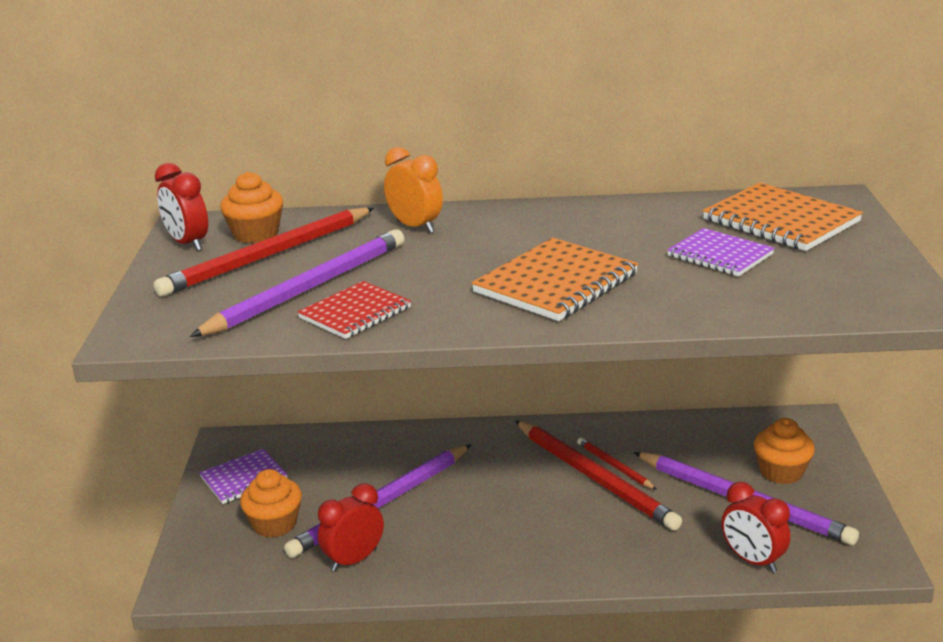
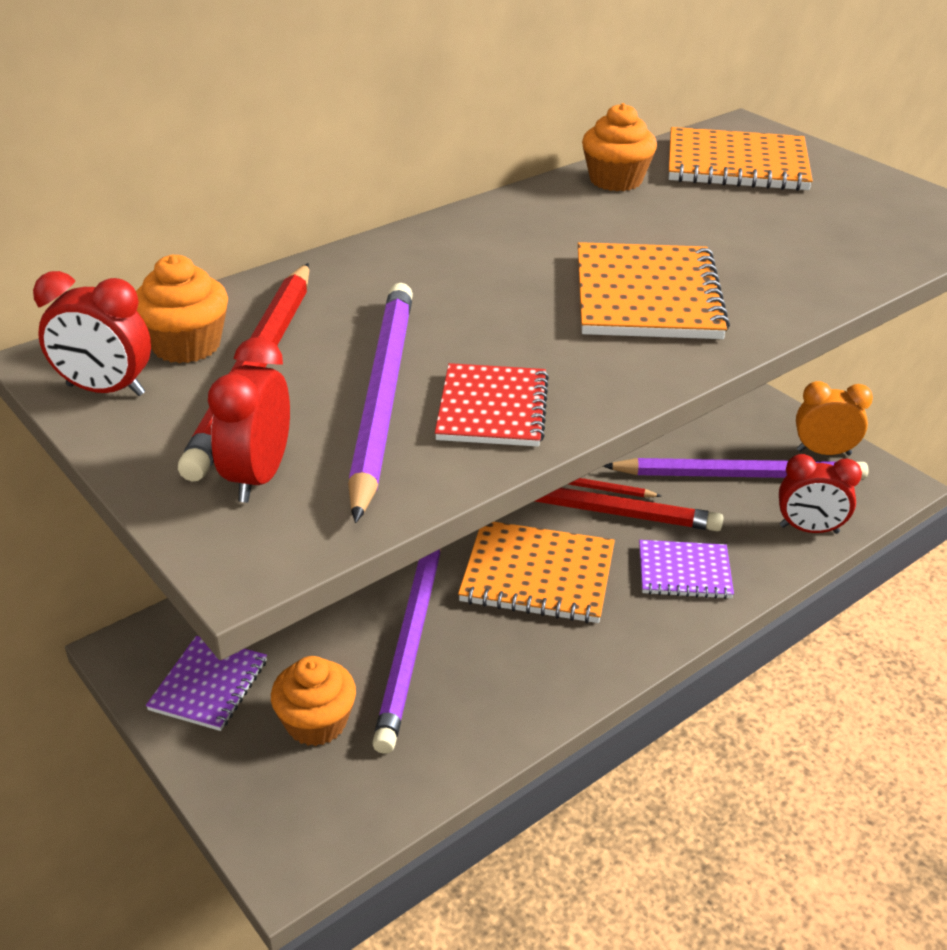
camera: 40 degrees left, 10 degrees up
red clock [318,483,384,572] -> red clock moved to [208,337,290,502]
orange clock [384,147,443,233] -> orange clock moved to [796,381,873,455]
purple notebook [667,228,775,277] -> purple notebook moved to [639,540,734,599]
orange cupcake [754,418,815,484] -> orange cupcake moved to [582,103,657,191]
none -> orange notebook [458,522,615,623]

